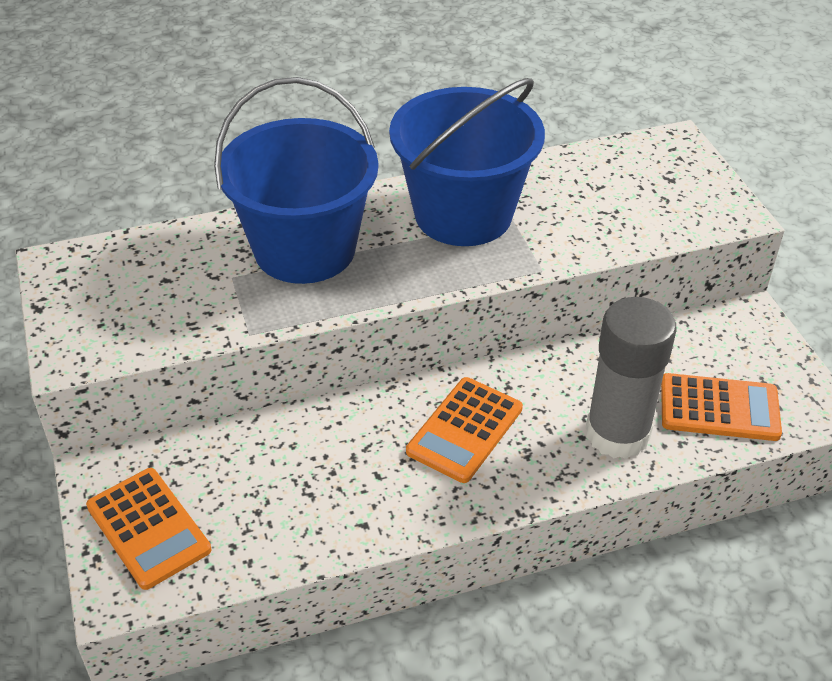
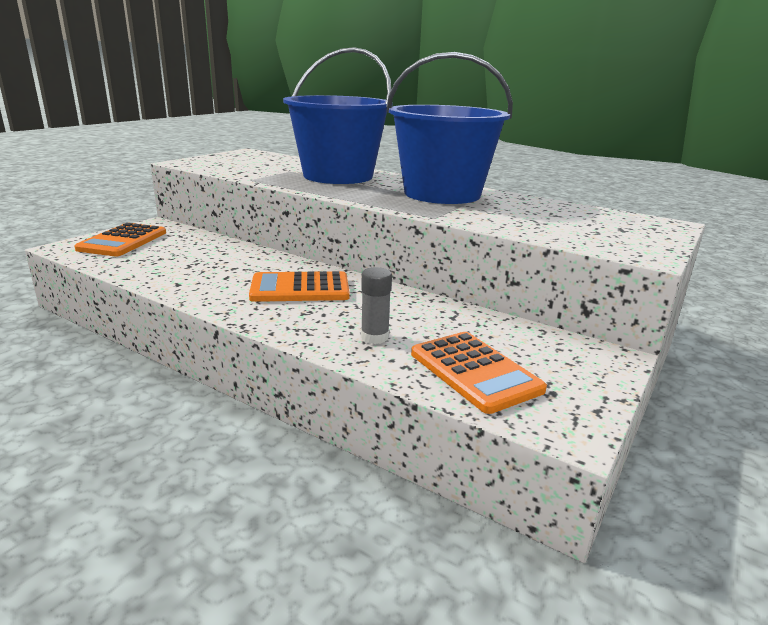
camera: 50 degrees right, 20 degrees down
grey glue stick [586,297,677,459] -> grey glue stick [361,267,392,344], size x0.45

